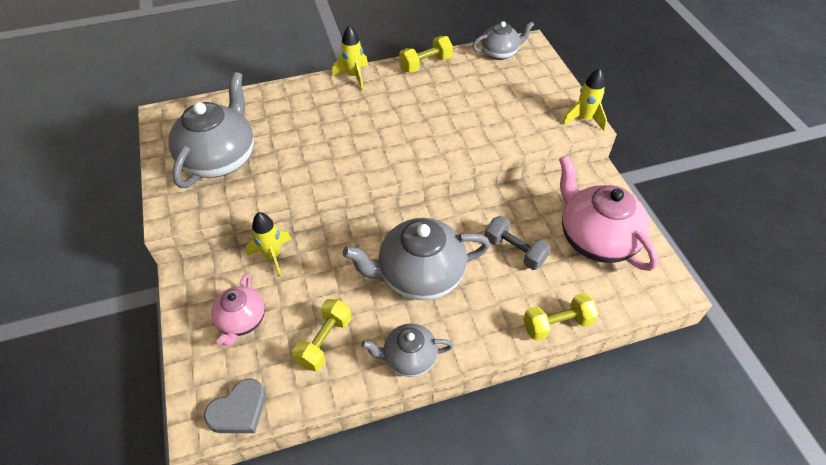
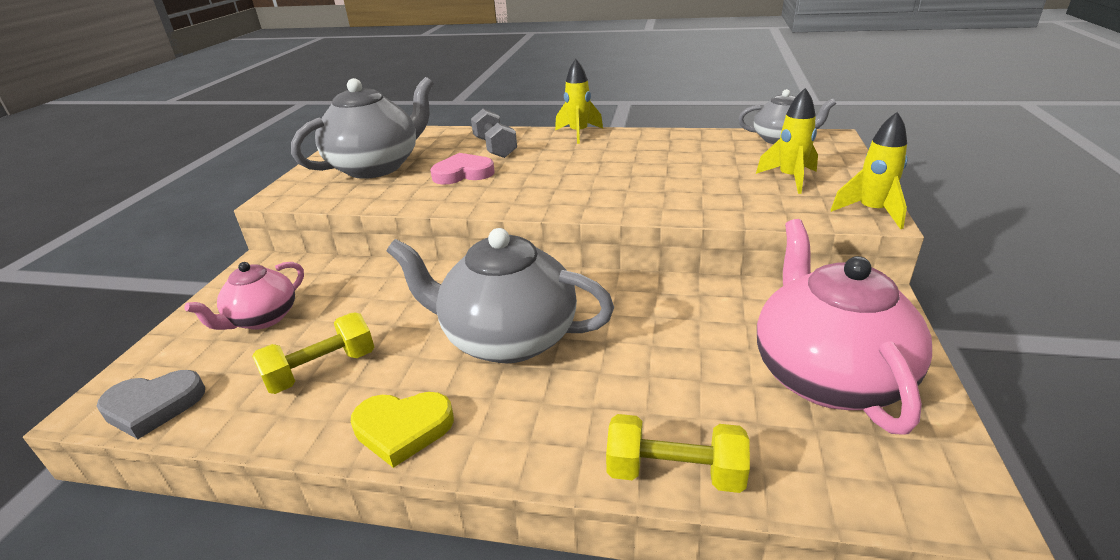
camera: 30 degrees right, 20 degrees down
yellow rocket [246,212,291,276] -> yellow rocket moved to [756,88,818,194]
grey teapot [361,324,453,377] -> yellow heart [351,392,454,468]
yellow dumbbell [399,36,453,73] -> none
grey dumbbell [485,216,550,270] -> grey dumbbell moved to [471,109,517,158]
none -> pink heart [430,153,495,185]

